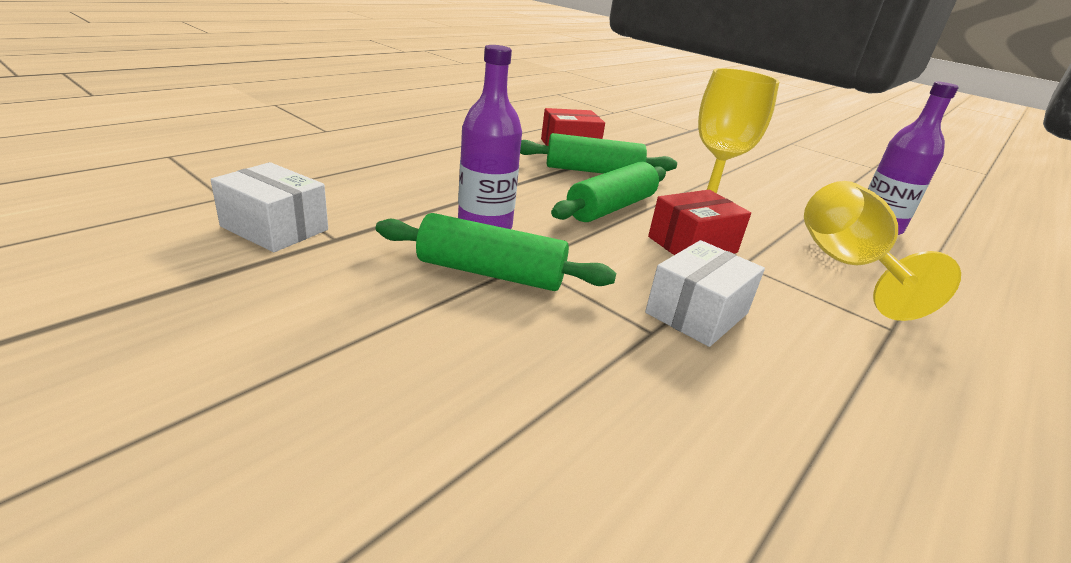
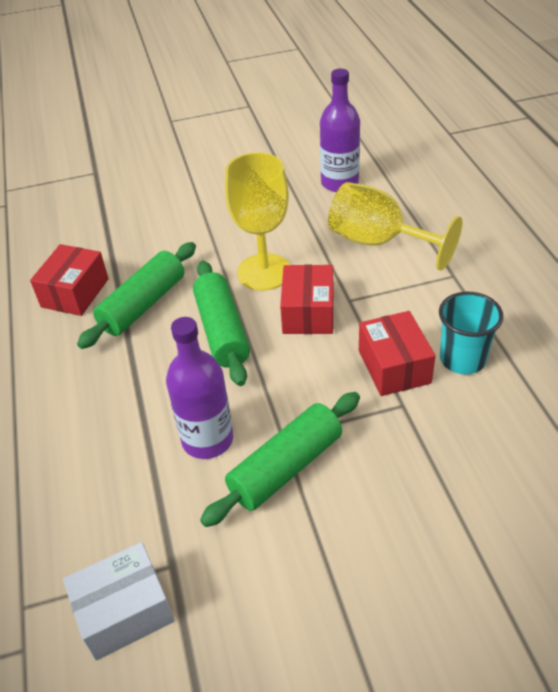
camera: 50 degrees left, 15 degrees up
white box [645,240,765,347] -> red box [359,311,435,396]
none -> turquoise cup [439,292,504,374]

